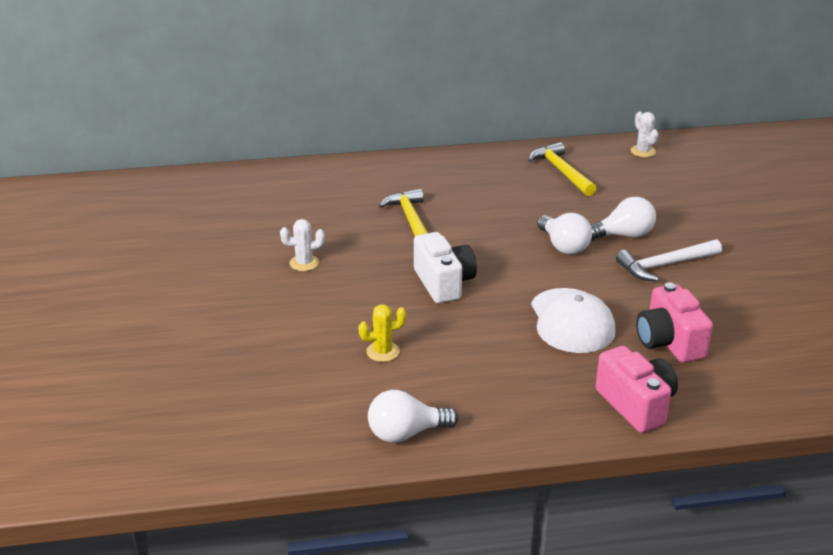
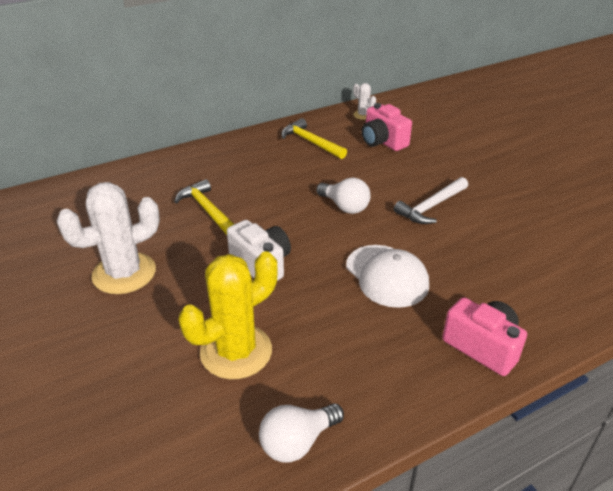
camera: 20 degrees left, 5 degrees up
white cactus [280,219,325,271] -> white cactus [56,182,160,294], size x2.19
yellow cactus [358,304,406,362] -> yellow cactus [179,251,278,379], size x2.19
white light bulb [591,197,656,240] -> none
pink camera [636,282,713,363] -> pink camera moved to [361,103,412,151]

